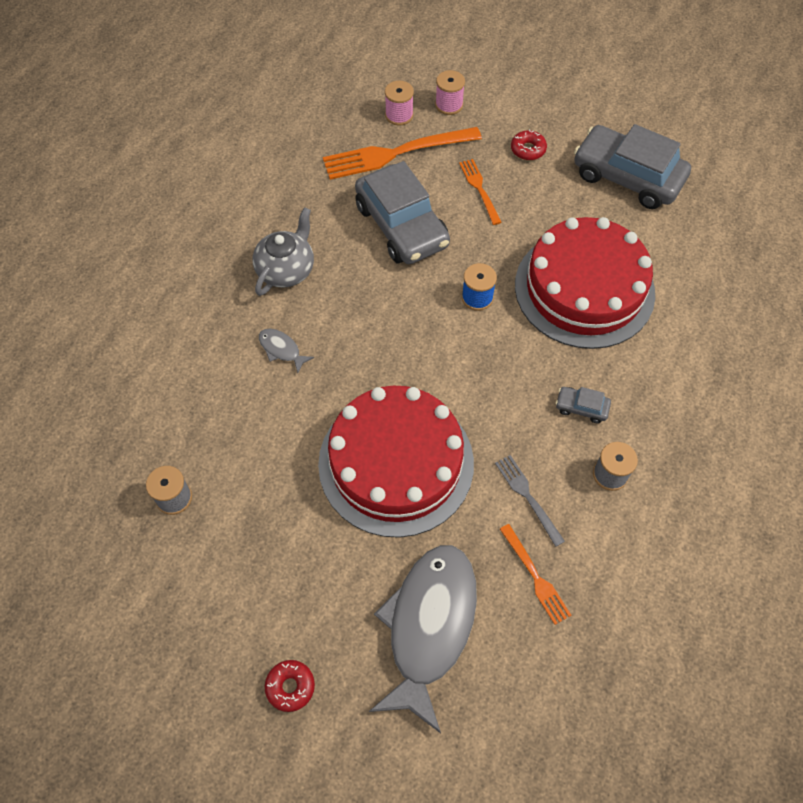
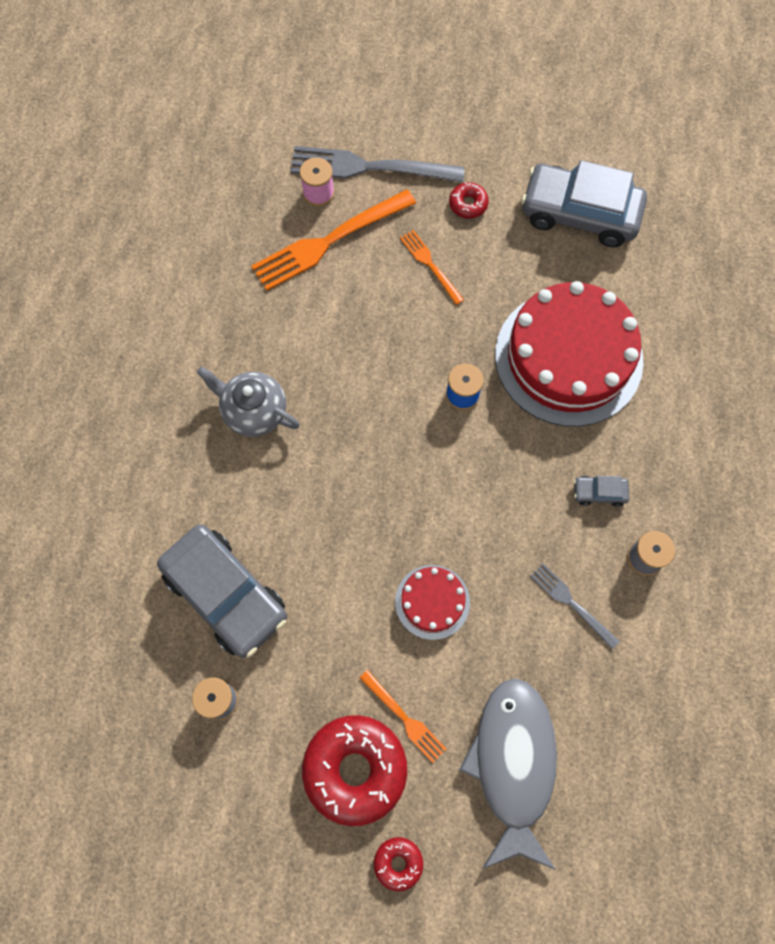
camera: 15 degrees left, 10 degrees up
grey teapot [253,207,314,296] -> grey teapot turned 75 degrees counterclockwise [197,367,300,437]
grey fish [259,329,314,373] -> none
red cake [318,386,474,538] -> red cake [395,565,470,640], size x0.47
grey car [355,161,450,264] -> grey car moved to [157,524,287,658]
pink spool [435,70,465,115] -> grey fork [290,146,465,183]
orange fork [500,524,571,625] -> orange fork moved to [359,670,446,763]
none -> red donut [302,715,407,826]

